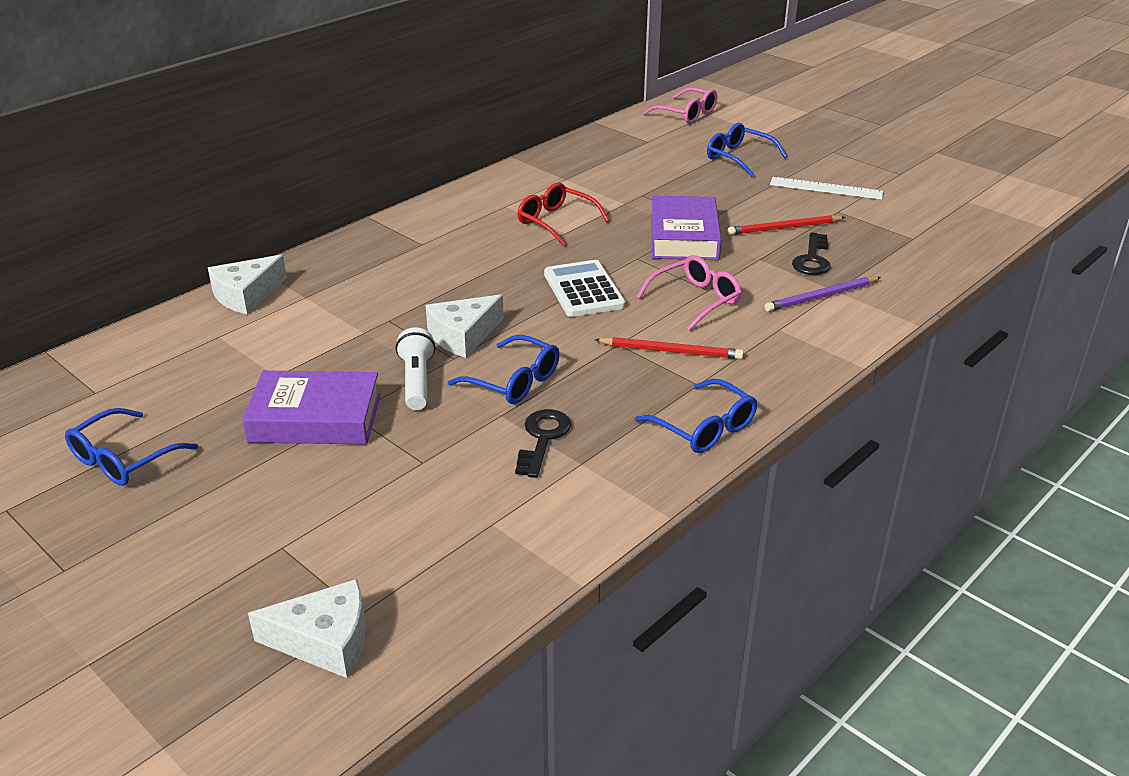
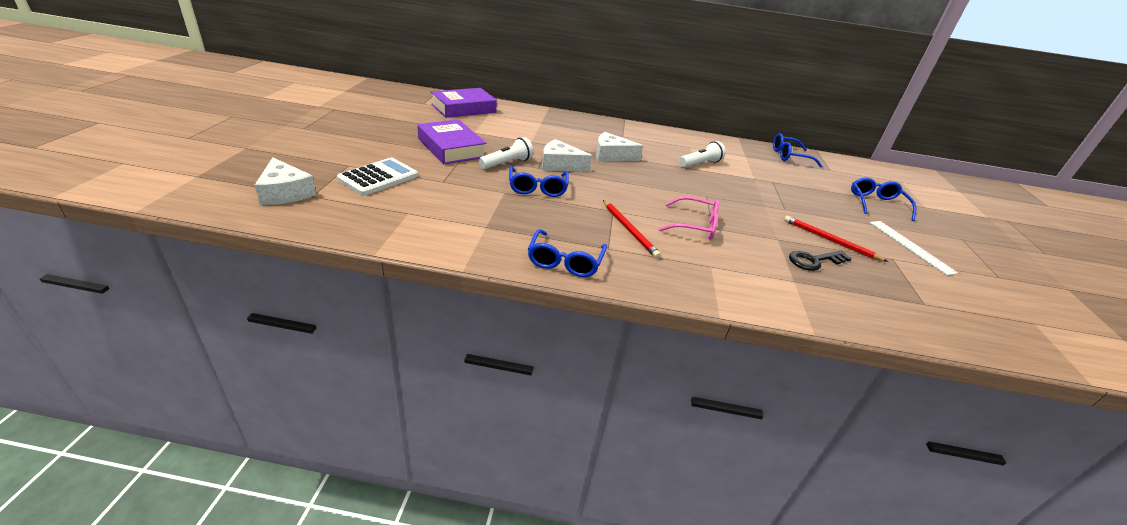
camera: 50 degrees right, 0 degrees up
blue glasses [65,408,198,486] -> blue glasses moved to [773,133,822,168]
white cheese [208,255,287,315] -> white cheese moved to [596,132,643,162]
black key [515,409,571,478] -> none
red glasses [517,182,609,246] -> white flashlight [679,141,726,167]
white calculator [544,260,626,317] -> white calculator moved to [337,158,418,196]
pink glasses [643,87,717,124] -> none
purple book [651,196,722,260] -> purple book moved to [431,88,497,118]
purple pencil [765,277,881,312] -> none

